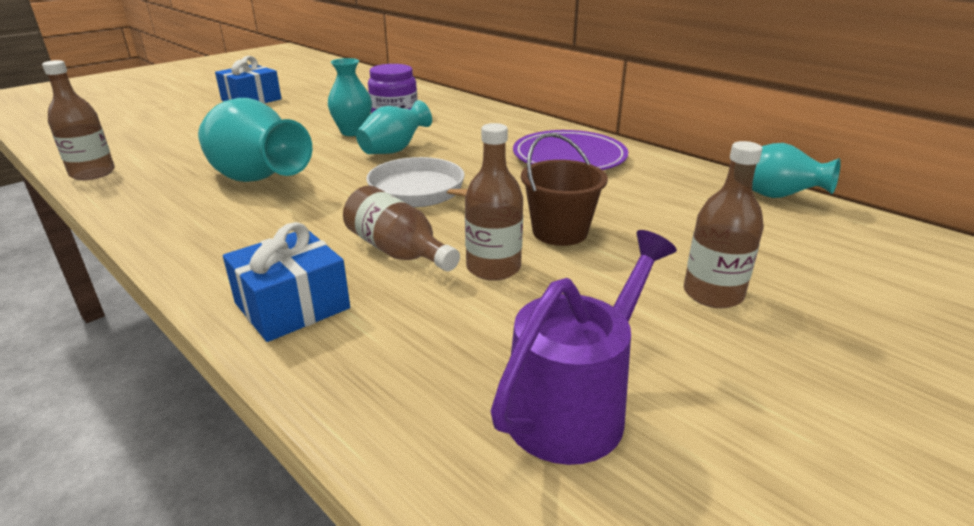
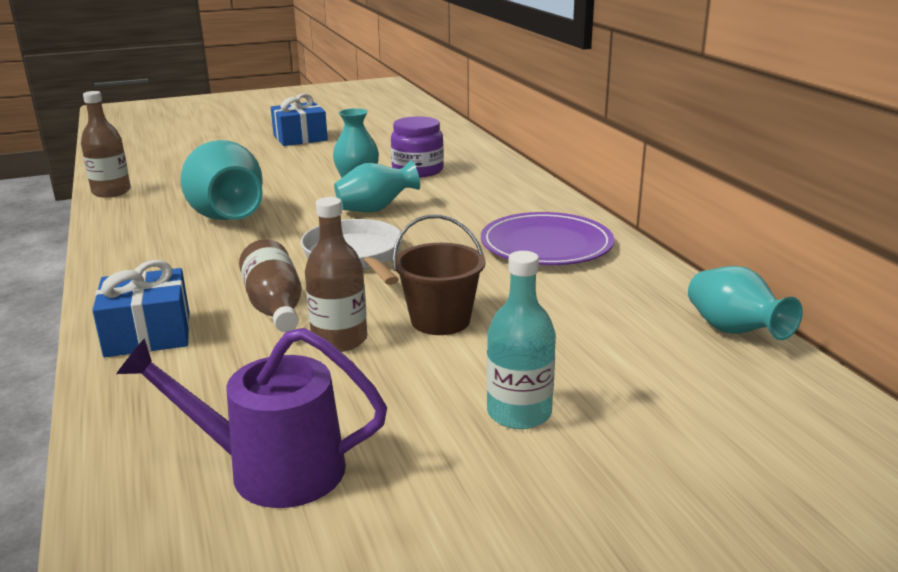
camera: 25 degrees right, 5 degrees down
purple watering can [491,230,677,465] -> purple watering can turned 150 degrees counterclockwise [116,328,387,508]
brown bottle [684,141,764,308] -> turquoise bottle [487,251,556,429]

